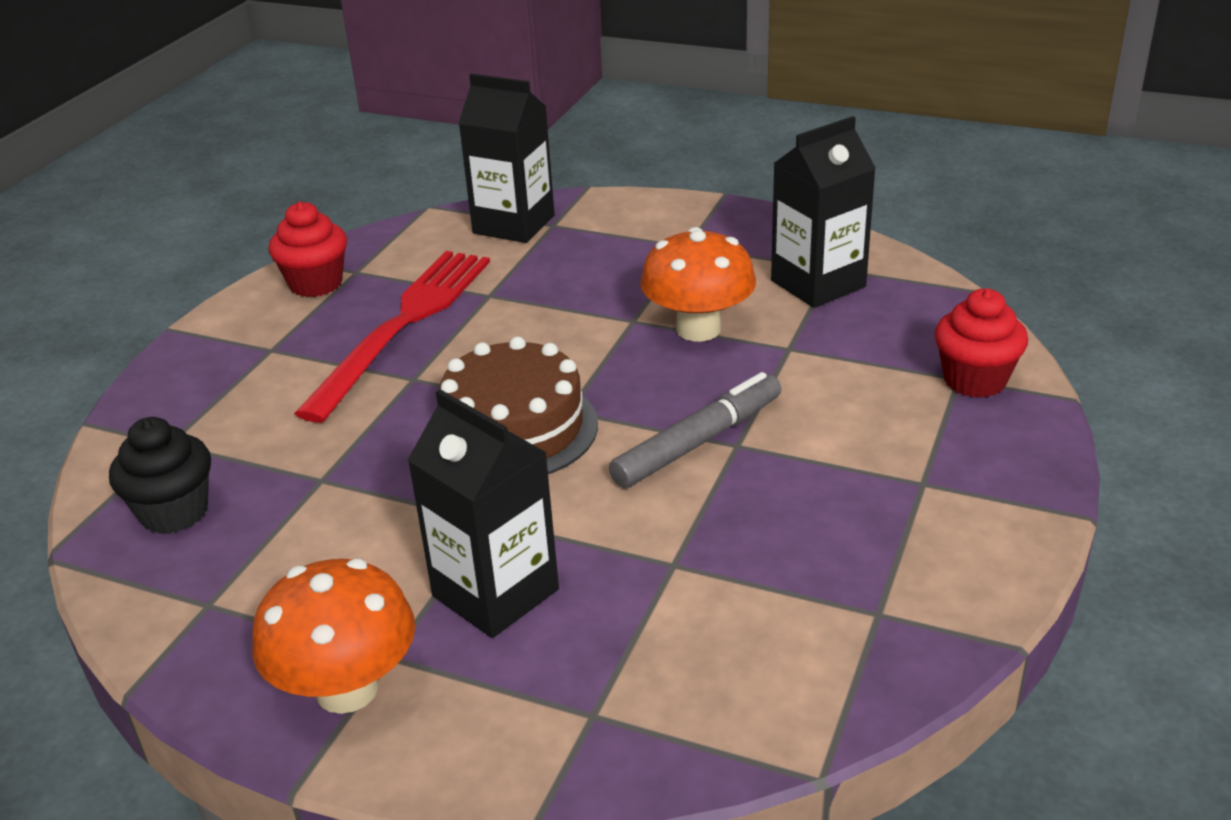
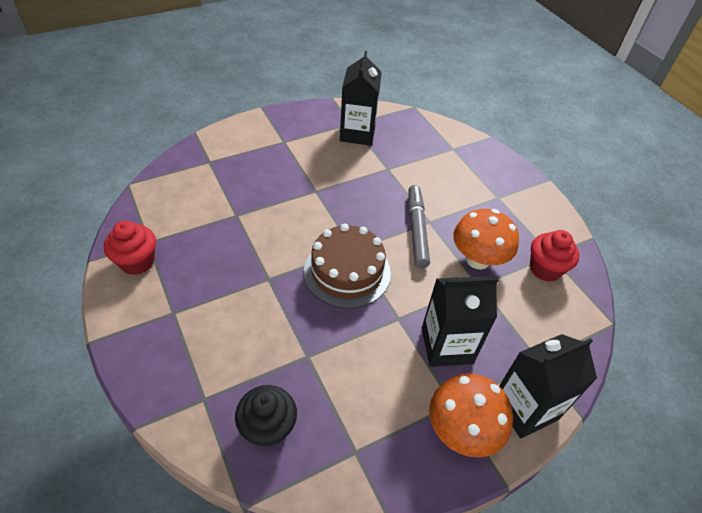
camera: 55 degrees left, 15 degrees up
red fork [294,251,490,423] -> none
black carton [459,74,555,243] -> black carton moved to [499,334,597,438]
orange mushroom [640,227,756,342] -> orange mushroom moved to [453,209,519,270]
red cupcake [935,288,1028,398] -> red cupcake moved to [530,230,579,282]

